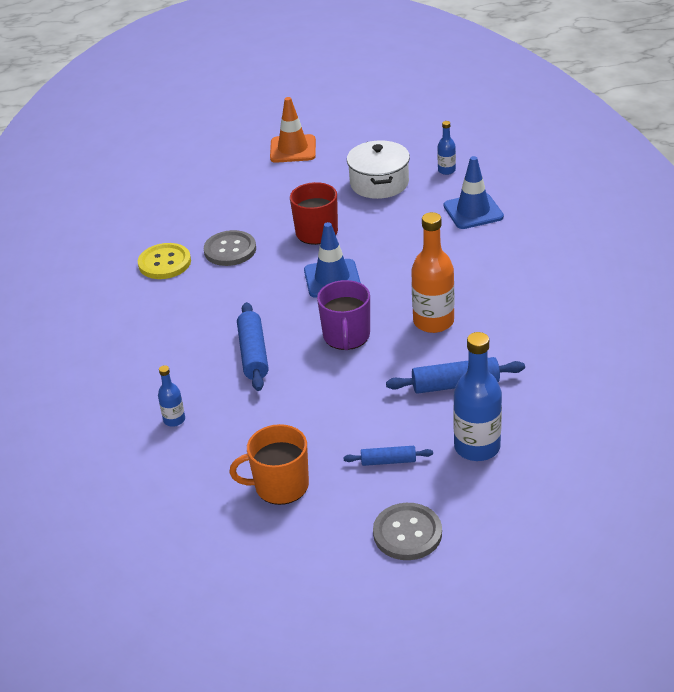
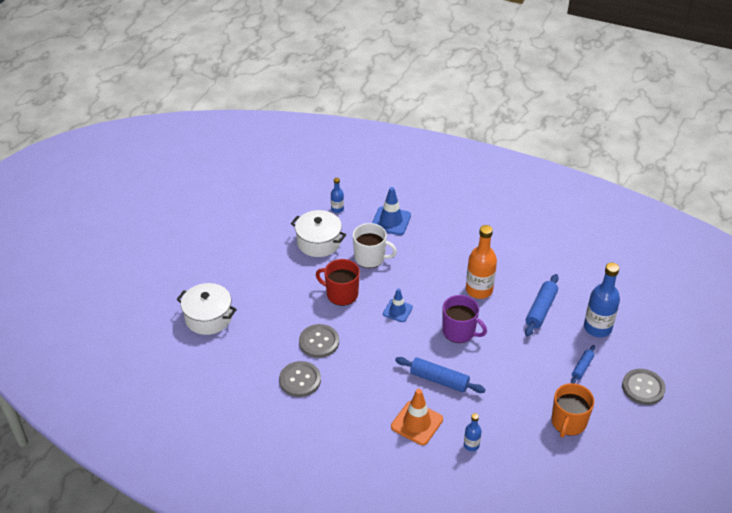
camera: 60 degrees left, 5 degrees up
yellow button [138,243,191,279] -> grey button [279,361,321,397]
orange traffic cone [270,97,316,163] -> orange traffic cone moved to [391,389,443,445]
blue traffic cone [304,222,361,298] -> blue traffic cone [383,288,413,322], size x0.65
none -> white pot [176,283,237,335]
none -> white mug [353,223,397,268]

